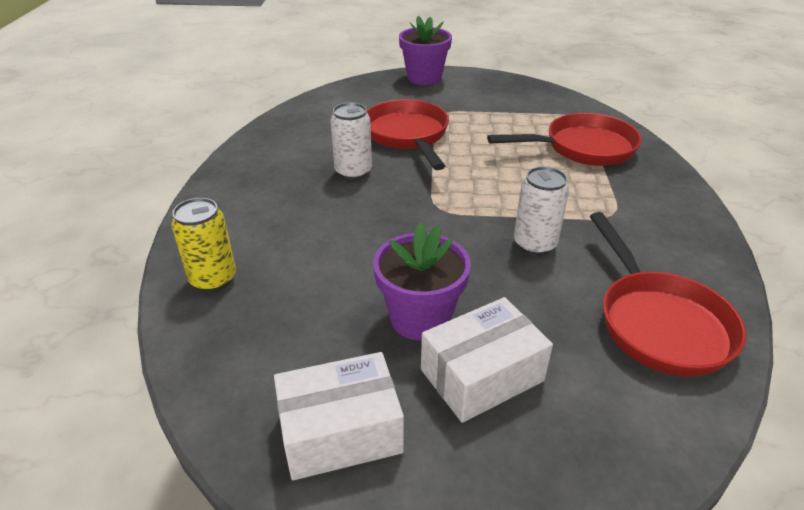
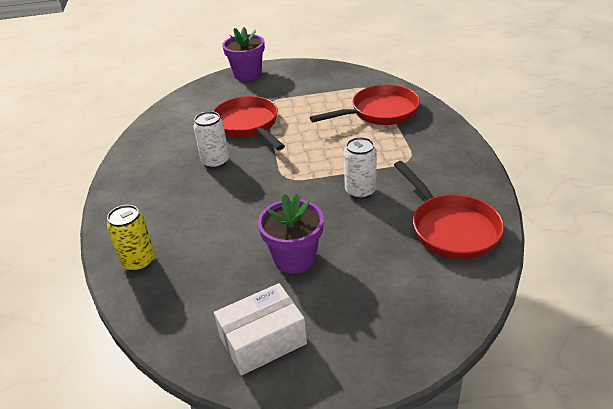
camera: 10 degrees left, 0 degrees up
white box [421,297,553,423] -> none

